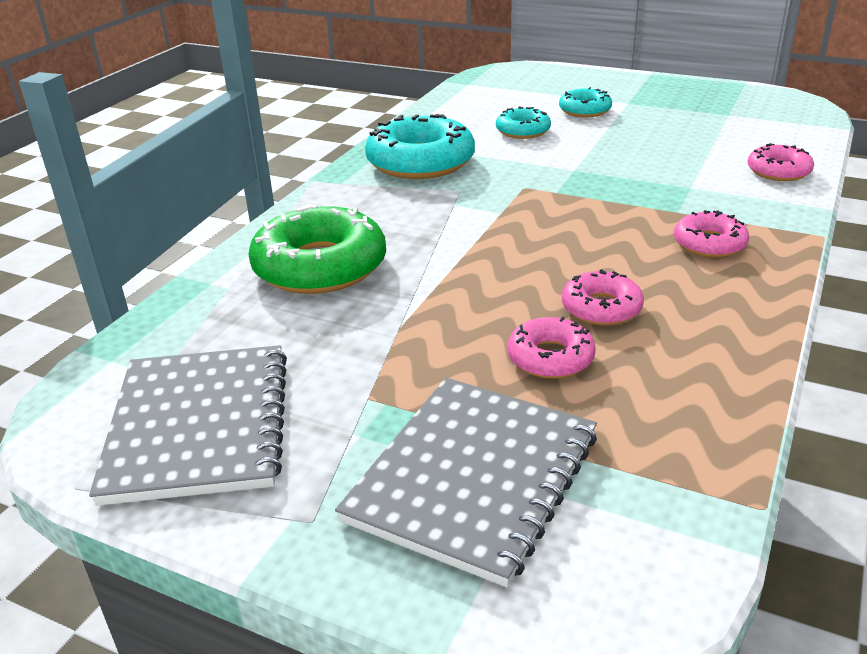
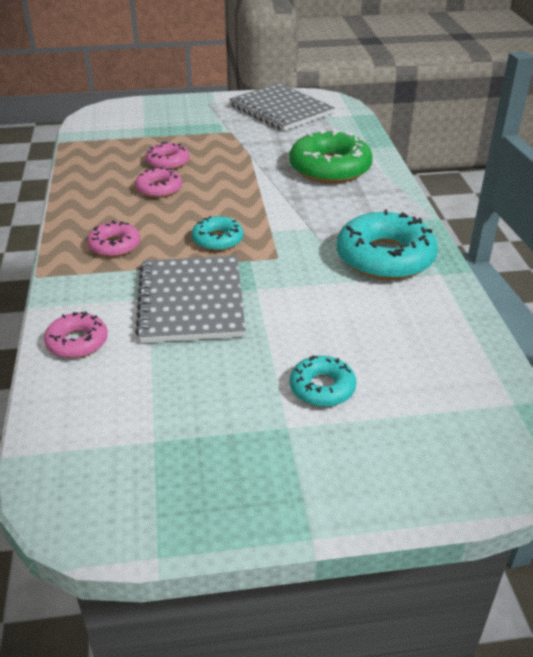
camera: 145 degrees right, 5 degrees up
grey notebook [335,378,597,587] -> grey notebook moved to [135,256,246,343]
turquoise donut [496,106,551,139] -> turquoise donut moved to [192,216,243,251]

